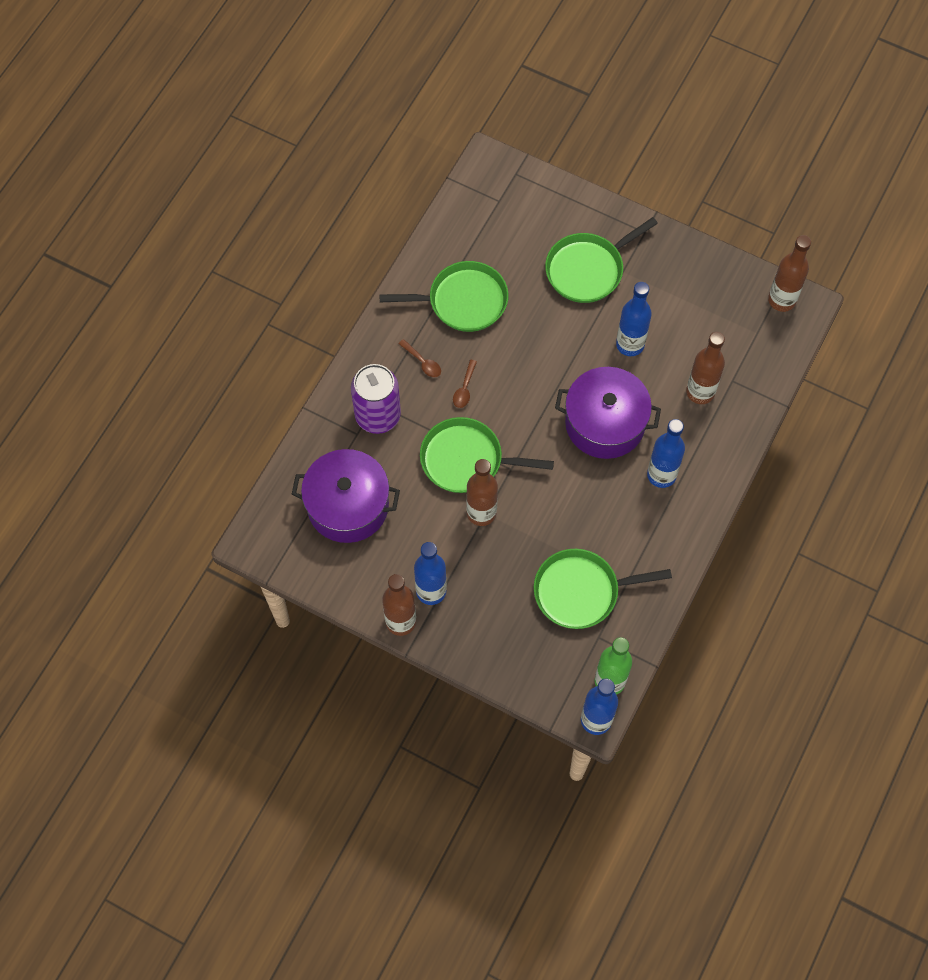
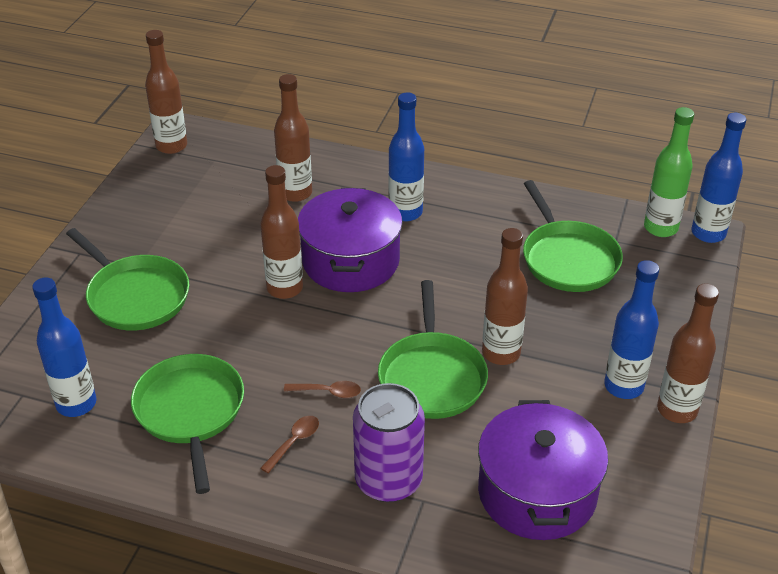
camera: 100 degrees left, 25 degrees down
blue bottle [616,282,652,356] -> blue bottle moved to [32,278,97,417]
none -> brown bottle [260,165,303,299]

